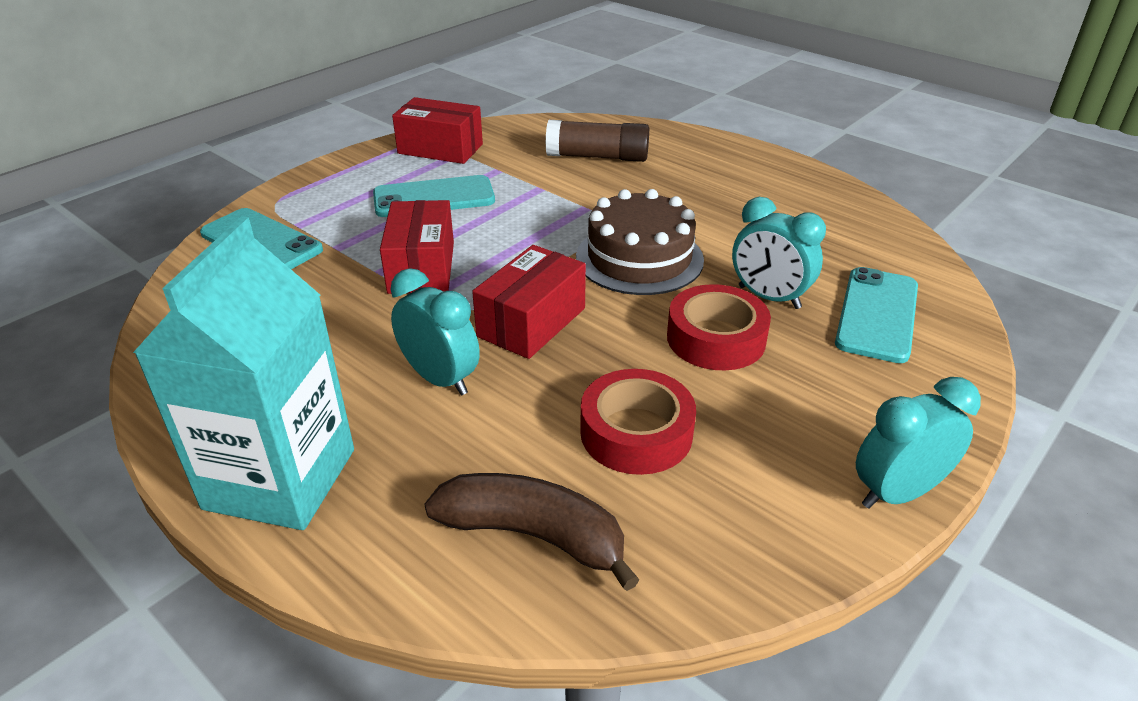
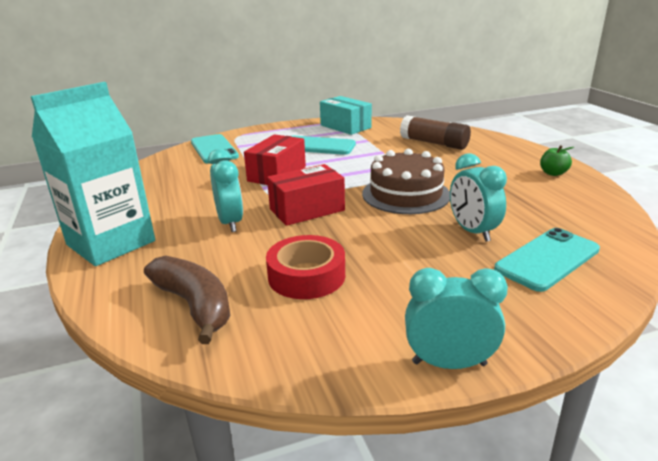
camera: 30 degrees right, 10 degrees down
red box [392,97,483,164] -> turquoise box [320,96,372,135]
red tape [667,284,771,370] -> none
none -> green apple [540,145,574,176]

